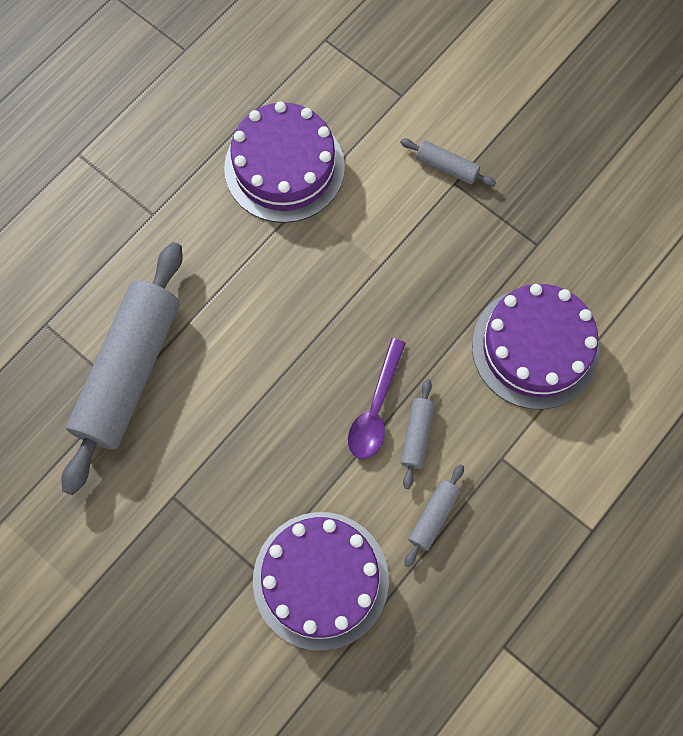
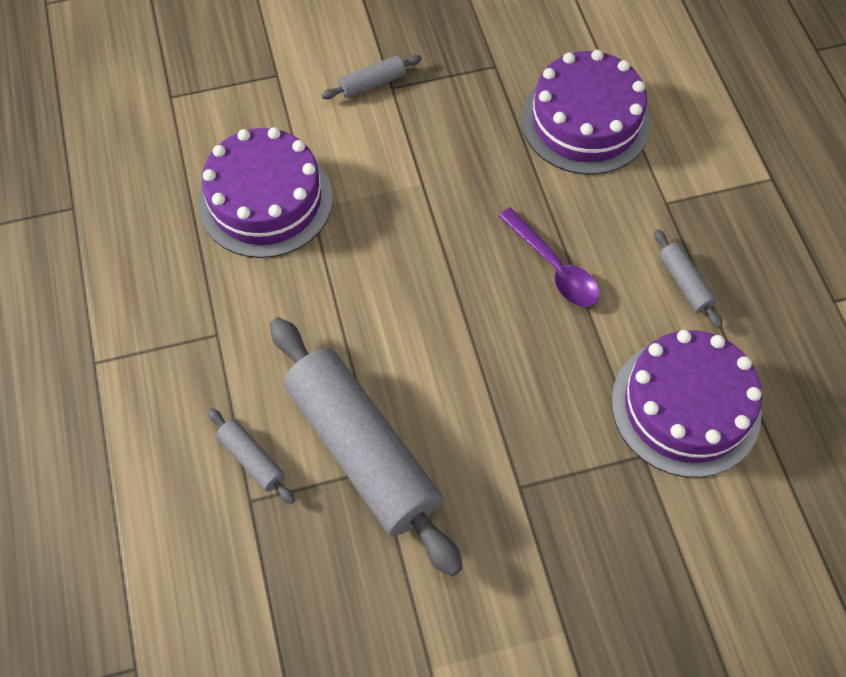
camera: 55 degrees left, 10 degrees down
grey rolling pin [400,379,435,489] -> grey rolling pin moved to [208,408,295,504]

